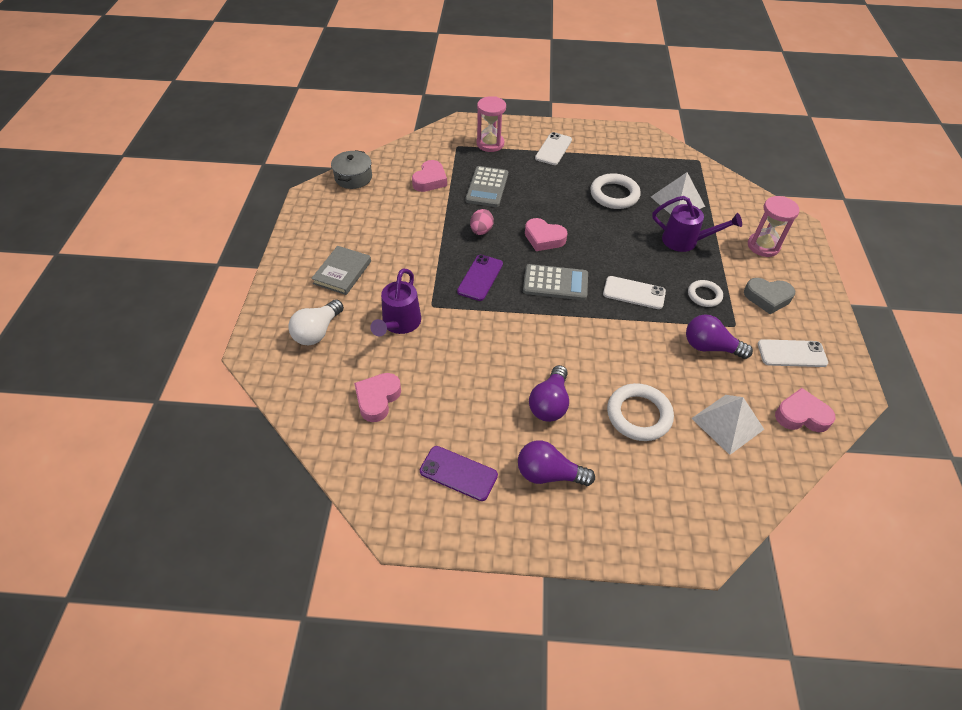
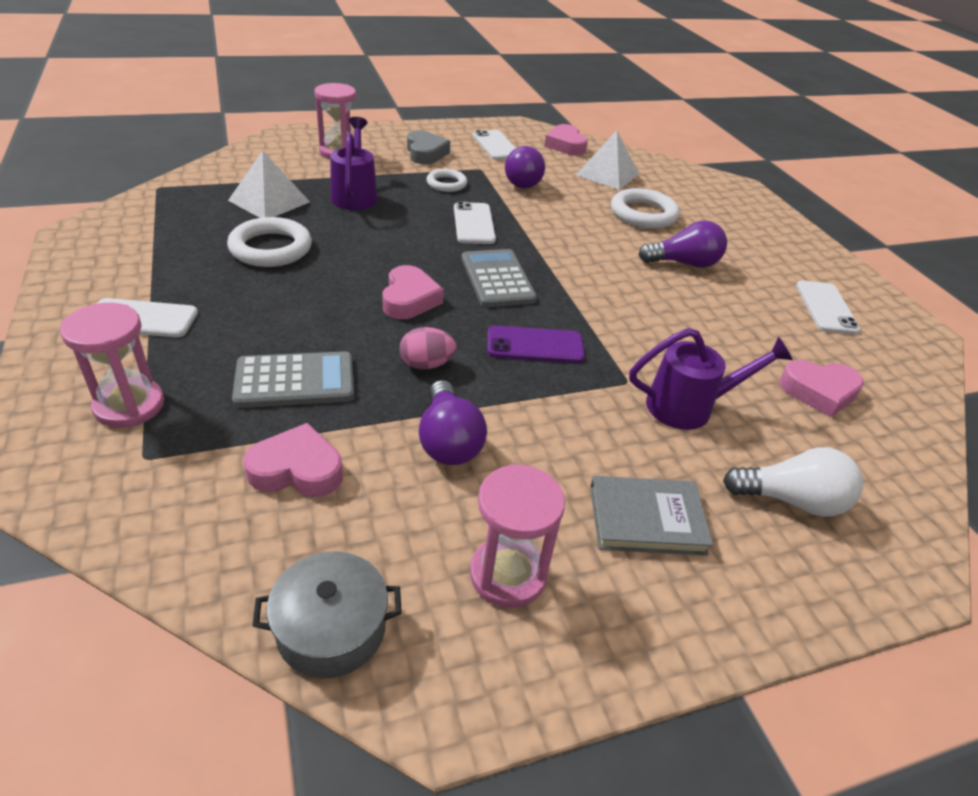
camera: 115 degrees left, 10 degrees down
purple phone [420,446,498,501] -> white phone [796,280,861,335]
purple light bulb [518,440,595,486] -> purple light bulb moved to [419,380,487,465]
none -> pink hourglass [470,464,565,608]

